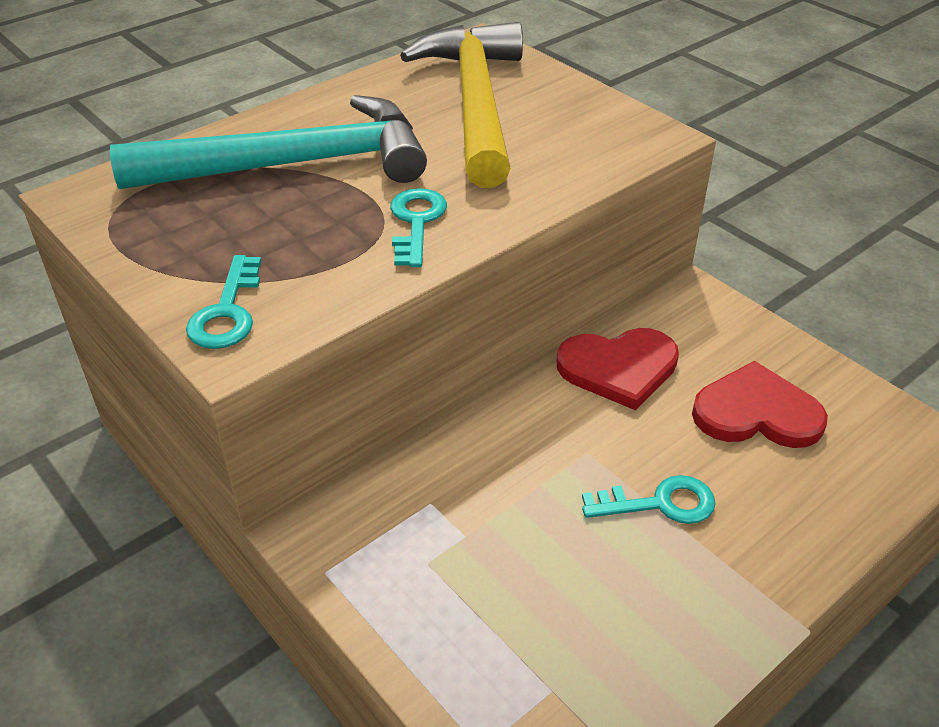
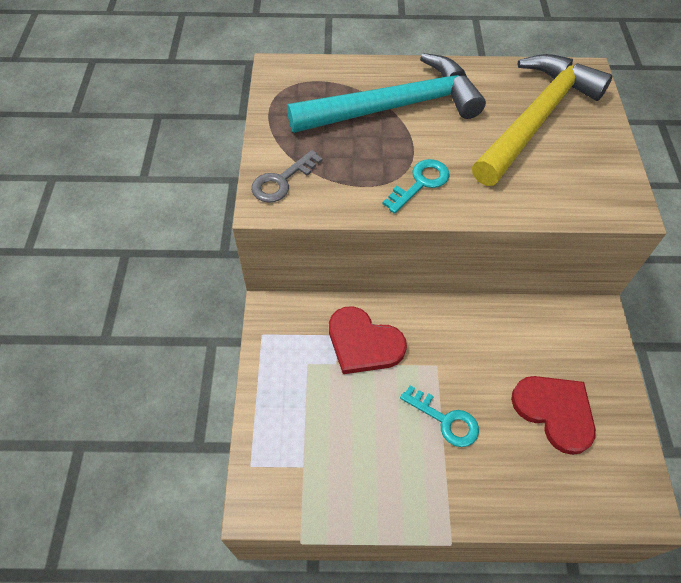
camera: 40 degrees right, 15 degrees up
turquoise hammer [110,95,427,189] -> turquoise hammer turned 45 degrees counterclockwise [287,53,486,133]
turquoise key [186,255,261,349] -> grey key [251,150,323,203]
red heart [557,328,679,410] -> red heart moved to [329,306,407,374]

